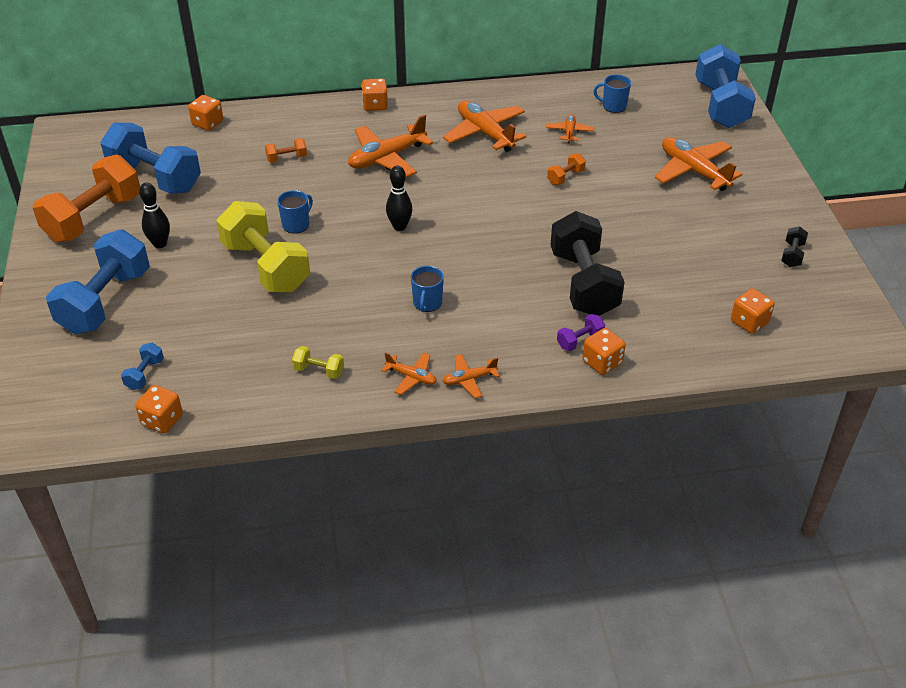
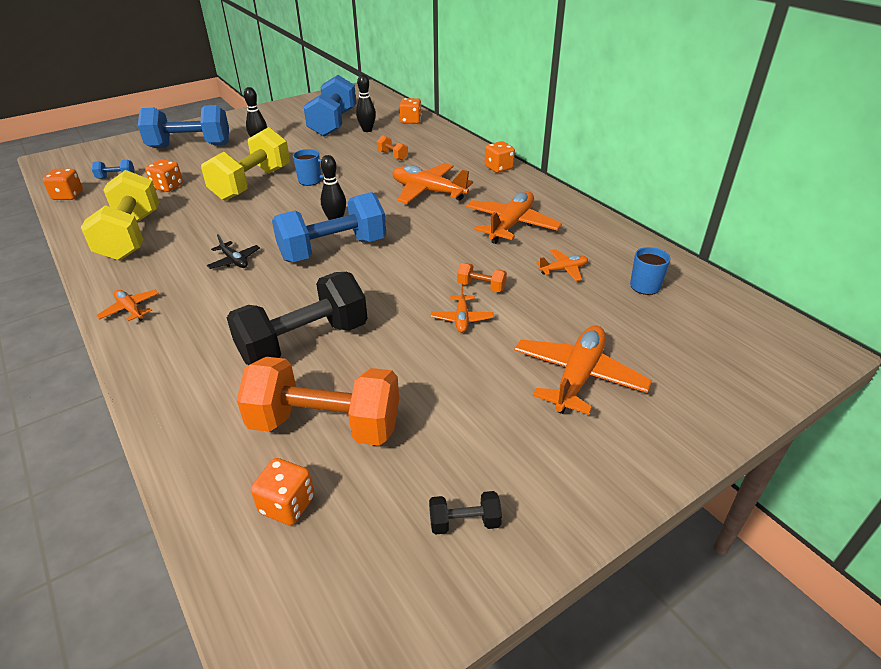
camera: 65 degrees right, 5 degrees down
orange dumbbell [33,154,140,242] -> orange dumbbell moved to [237,357,399,446]
yellow dumbbell [292,346,344,379] -> yellow dumbbell [81,170,160,261], size x2.41
orange plane [382,352,437,395] -> orange plane moved to [431,284,494,333]
blue mug [411,266,444,312] -> black plane [207,234,260,269]
purple dumbbell [557,314,605,351] -> none
orange dice [583,328,626,375] -> orange dice moved to [145,159,183,192]
blue dumbbell [695,44,756,128] -> blue dumbbell moved to [272,192,386,262]
none -> black bowling pin [356,74,376,132]

